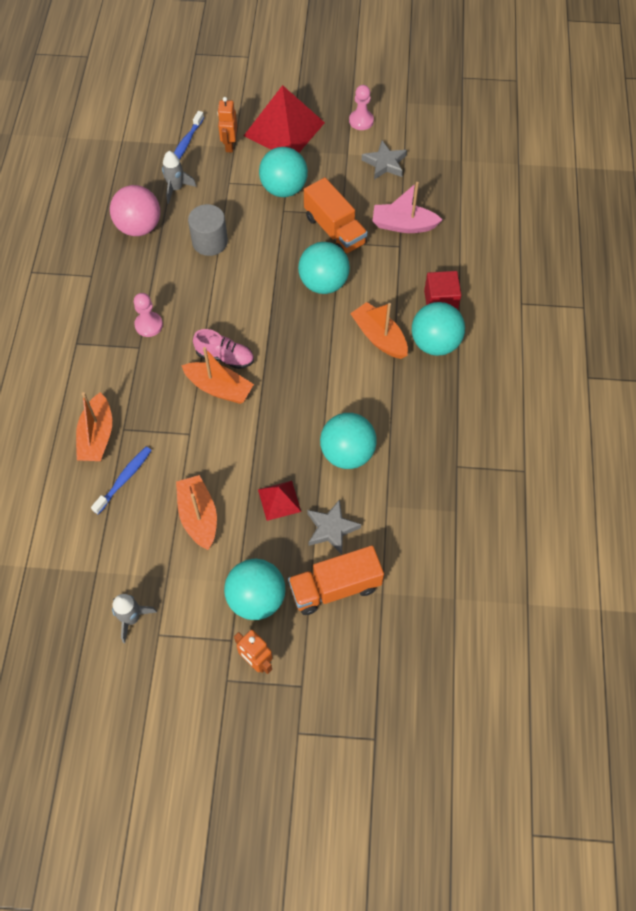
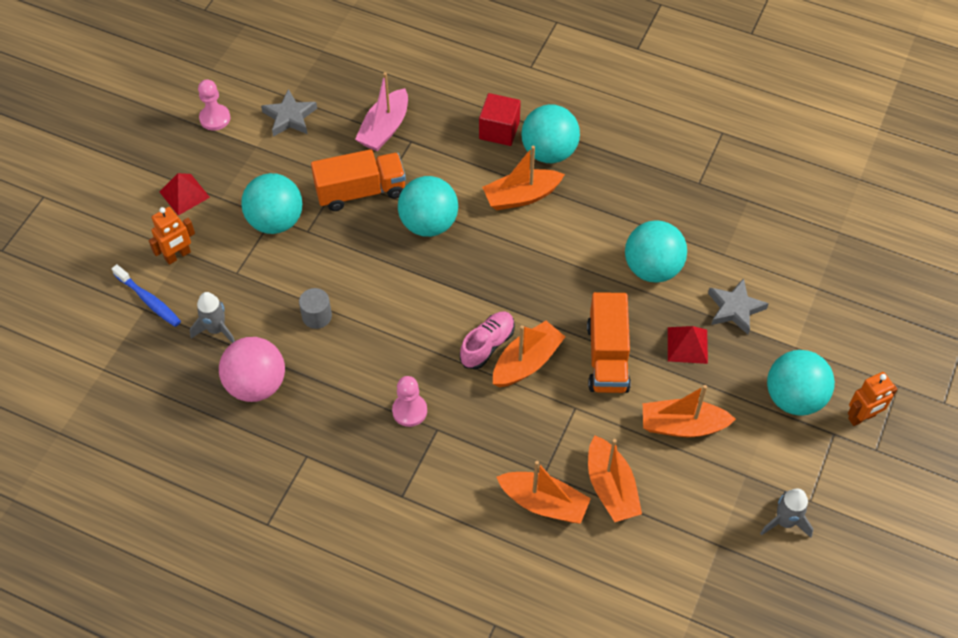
camera: 70 degrees left, 5 degrees down
blue toothbrush [91,447,152,514] -> orange boat [588,435,642,522]
grey cylinder [188,204,228,256] -> grey cylinder [299,288,332,329], size x0.66
orange robot [217,97,237,152] -> orange robot turned 60 degrees counterclockwise [149,207,195,265]
red pyramid [244,85,325,153] -> red pyramid [160,173,210,215], size x0.49
orange truck [288,546,384,615] -> orange truck moved to [587,292,631,393]

